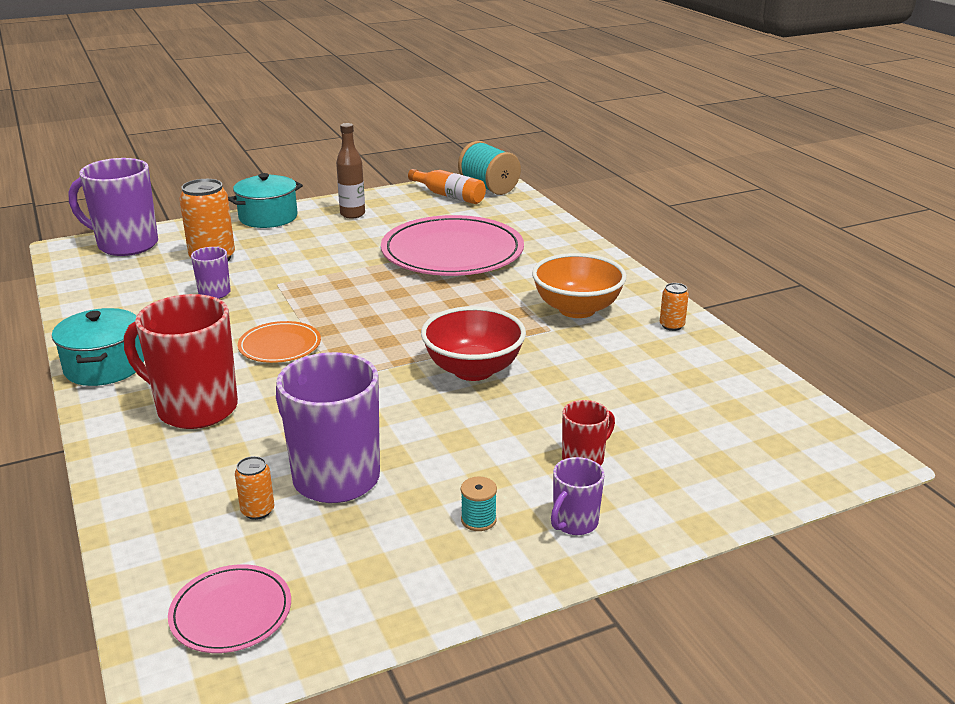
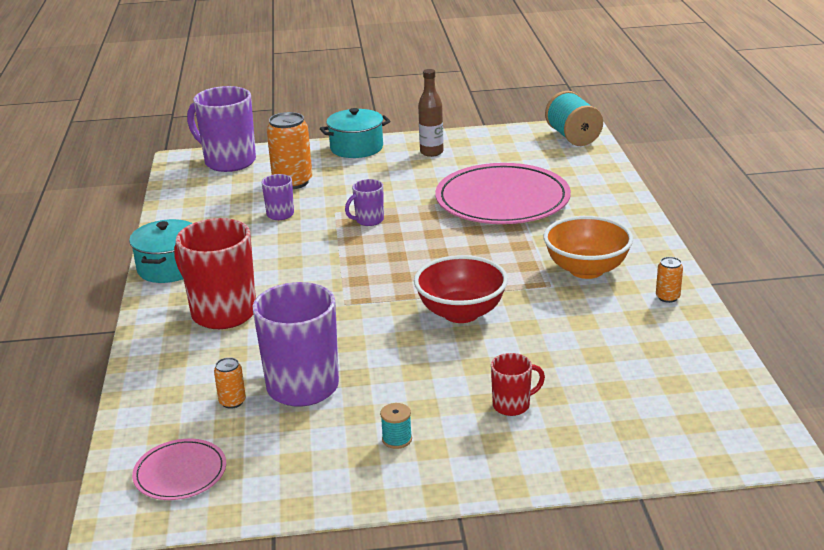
camera: 20 degrees right, 0 degrees up
orange plate [238,321,321,363] -> none
orange bottle [408,169,486,204] -> none
purple mug [551,457,604,535] -> purple mug moved to [345,179,384,226]

